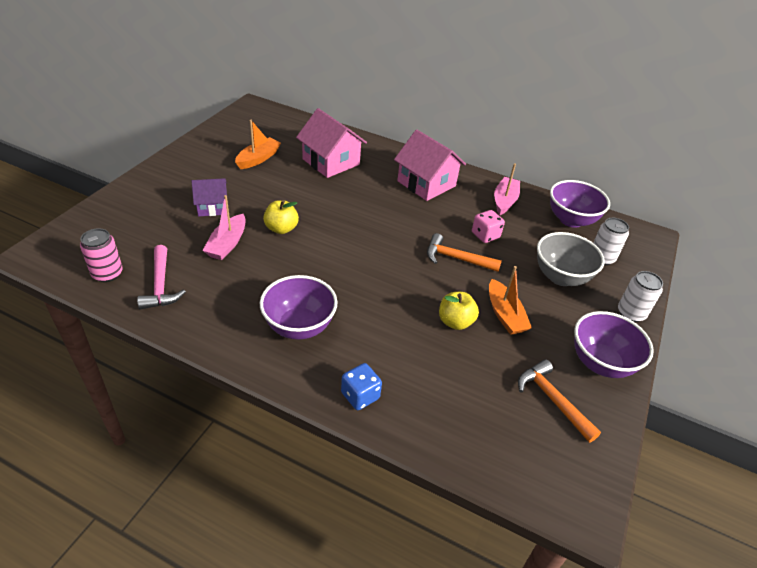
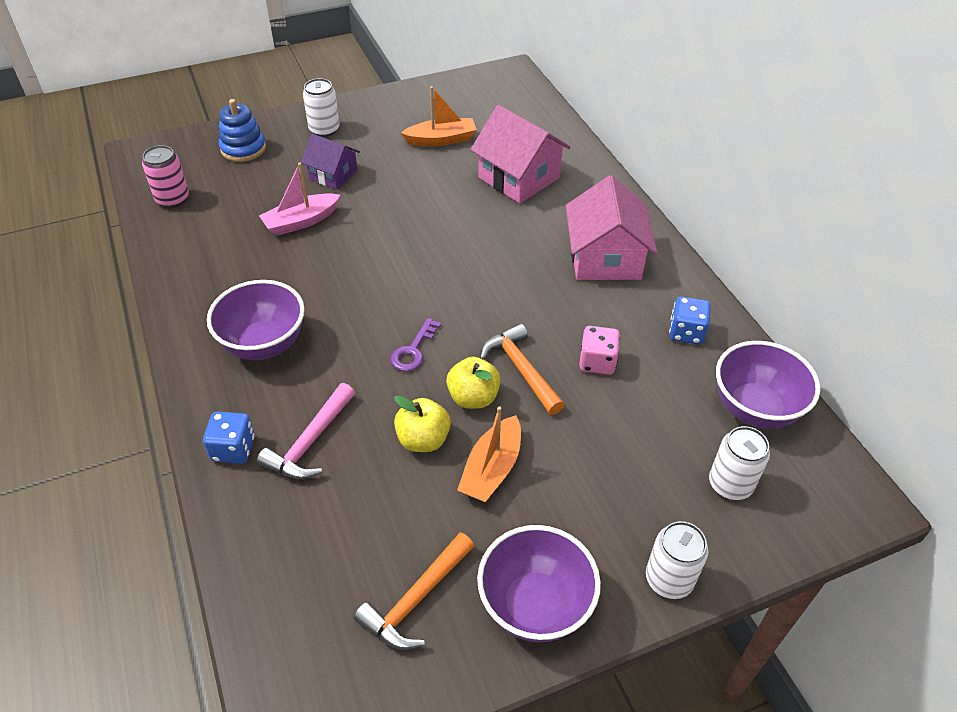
camera: 45 degrees right, 5 degrees up
pink hammer [137,245,186,310] -> pink hammer moved to [257,383,355,480]
yellow apple [263,200,299,234] -> yellow apple moved to [446,357,501,409]
pink house [296,108,367,178] -> pink house turned 45 degrees counterclockwise [470,105,571,203]
pink boat [494,164,520,215] -> blue dice [669,296,711,345]
orange hammer [518,359,601,443] -> orange hammer turned 150 degrees counterclockwise [354,533,474,650]
grey bowl [537,232,605,286] -> none
none -> blue stacking toy [219,99,266,162]
none -> white can [303,78,340,137]
none -> purple key [390,318,441,372]

